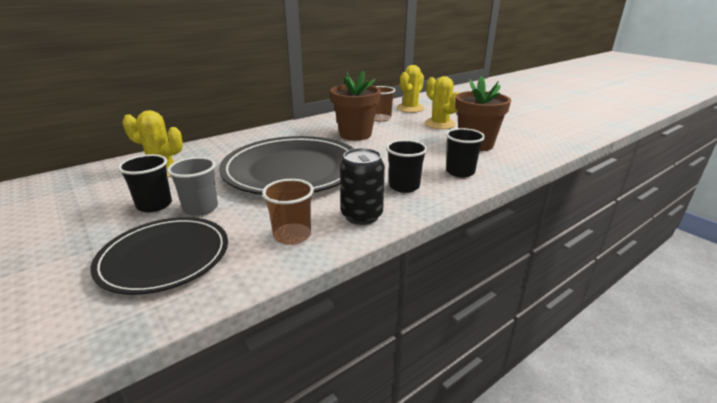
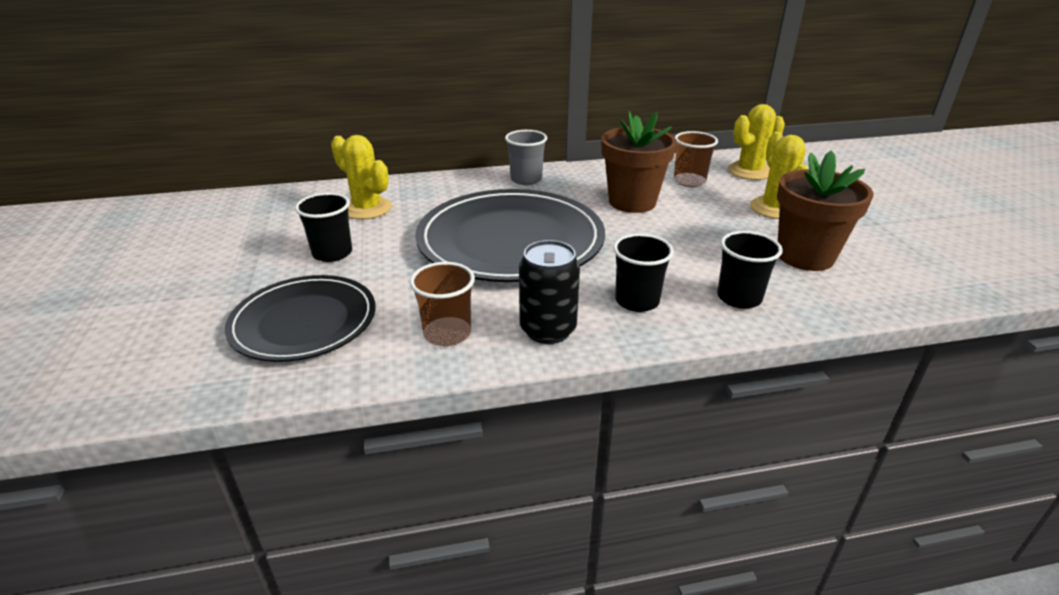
camera: 25 degrees right, 5 degrees up
grey cup [167,157,218,216] -> grey cup moved to [505,130,547,185]

